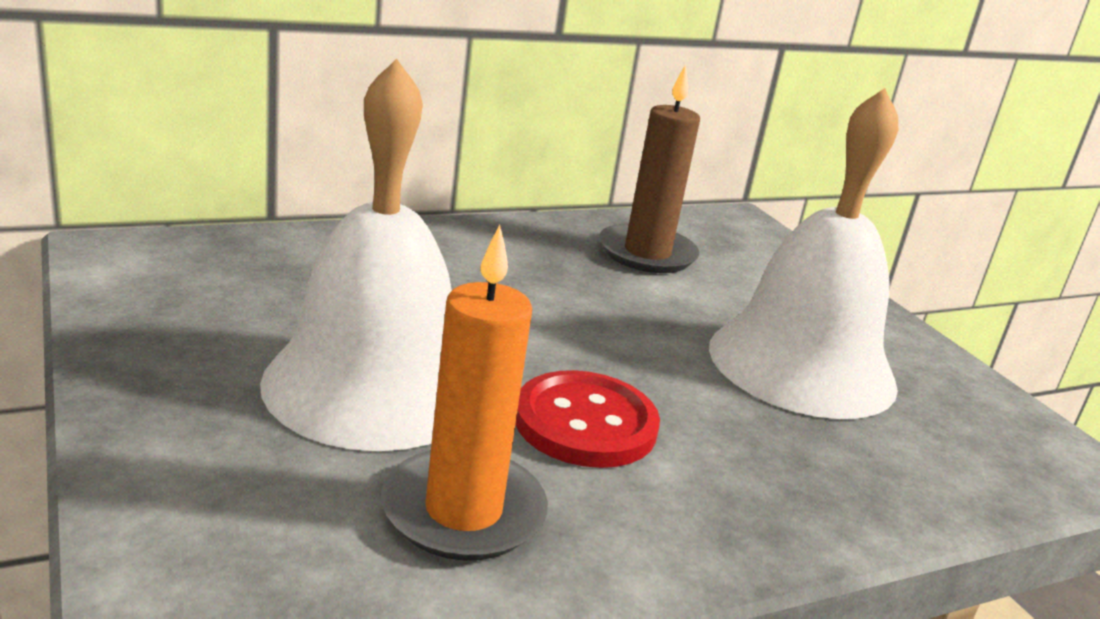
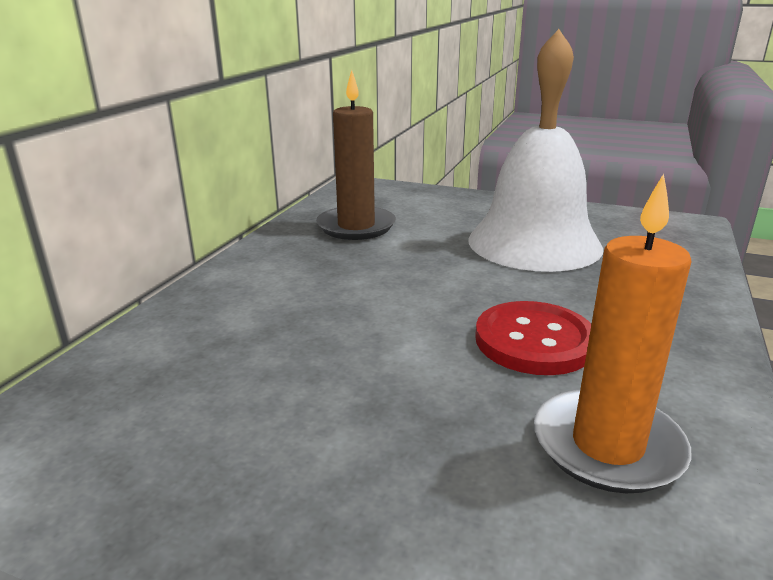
camera: 40 degrees left, 0 degrees up
white bell [260,58,452,451] -> none

